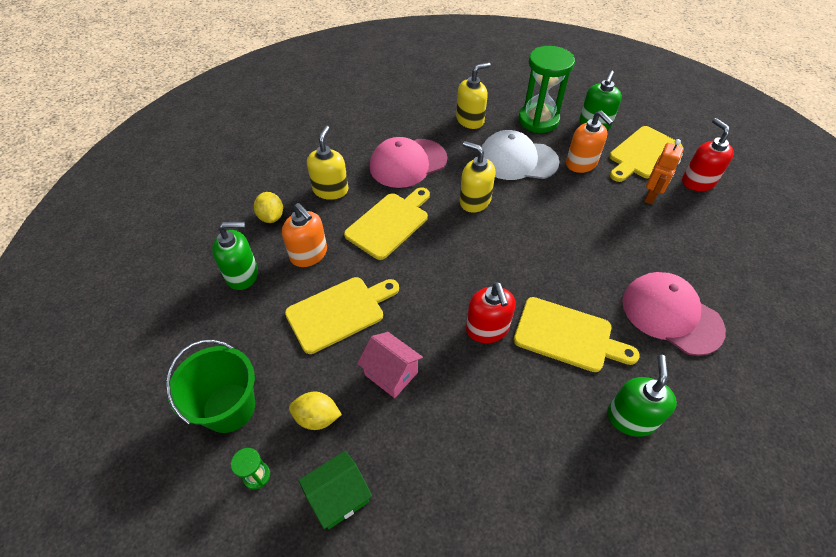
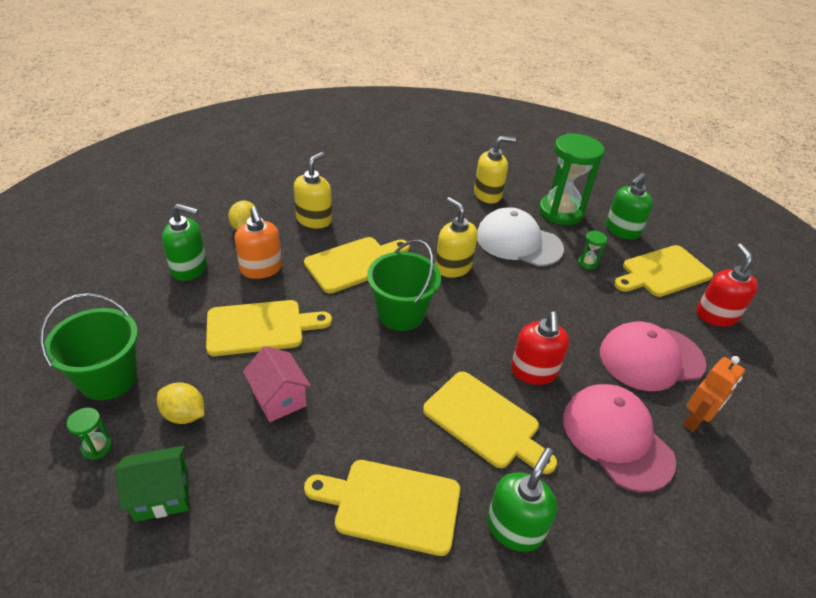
camera: 15 degrees right, 10 degrees down
pink cap [370,137,447,188] -> pink cap moved to [600,321,706,391]
red soap dispenser [466,282,515,343] -> red soap dispenser moved to [511,311,569,385]
orange soap dispenser [566,110,613,173] -> green hourglass [578,231,607,270]
orange robot [644,139,684,204] -> orange robot moved to [683,356,745,432]
none -> yellow cutting board [304,460,460,556]
none -> green bucket [367,240,441,331]

